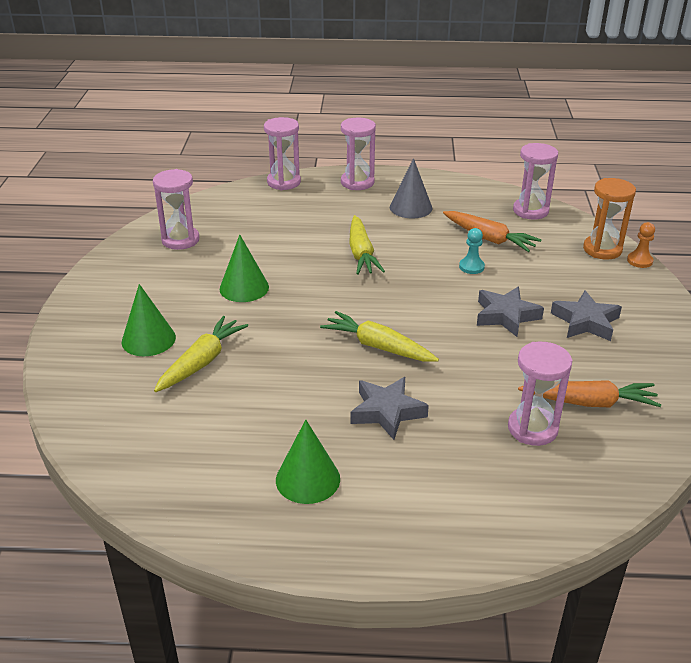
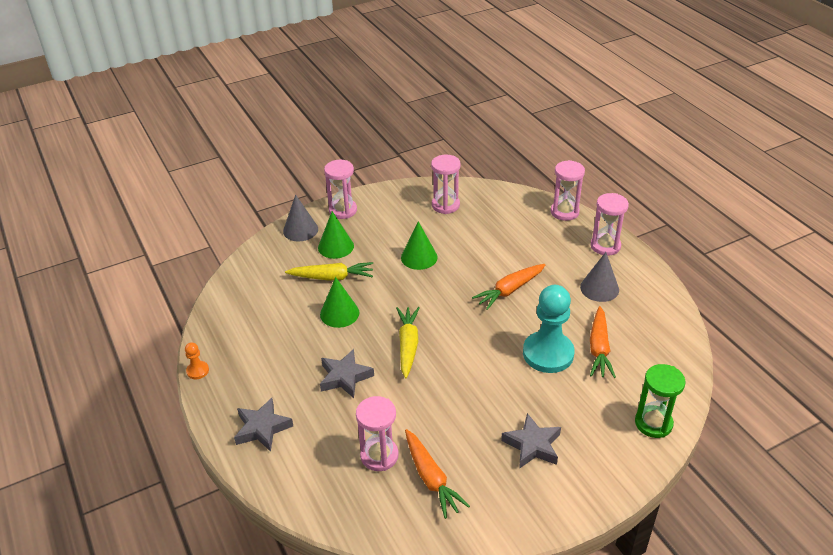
camera: 60 degrees right, 5 degrees up
green cone [276,420,340,504] -> green cone moved to [320,277,359,328]
yellow carrot [349,215,385,275] -> orange carrot [472,264,546,310]
turquoise pawn [459,228,485,274] -> turquoise pawn [523,285,575,373], size x2.32
grey star [477,287,544,337] -> grey star moved to [234,398,293,452]
pink hourglass [513,143,558,219] -> pink hourglass moved to [324,160,357,219]
orange hourglass [583,178,636,259] -> green hourglass [635,364,685,438]
orange pawn [627,222,655,268] -> orange pawn moved to [185,342,209,379]
none -> grey cone [283,195,318,241]

